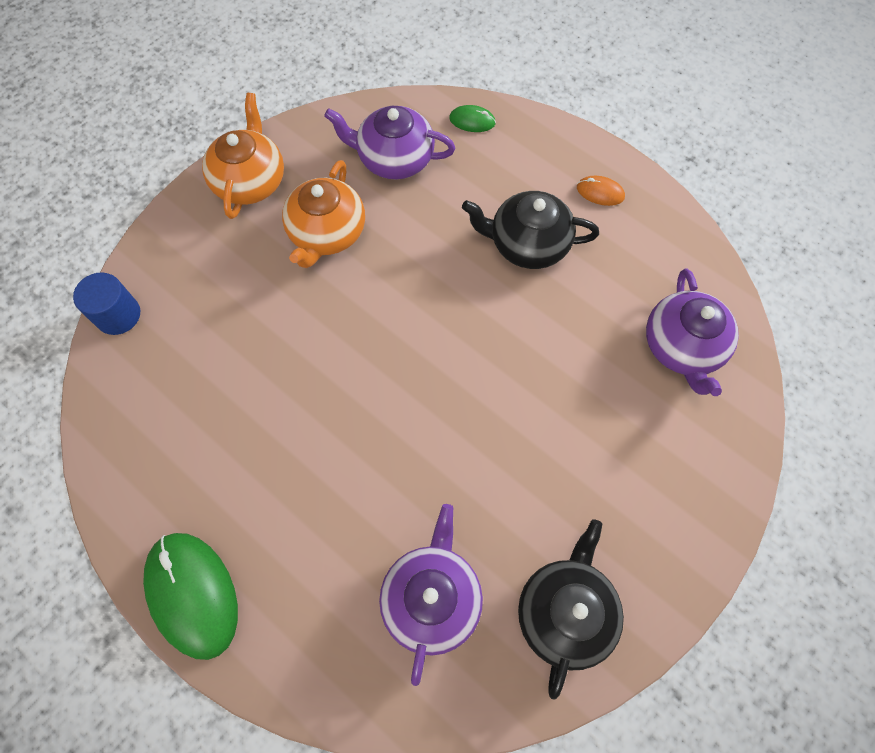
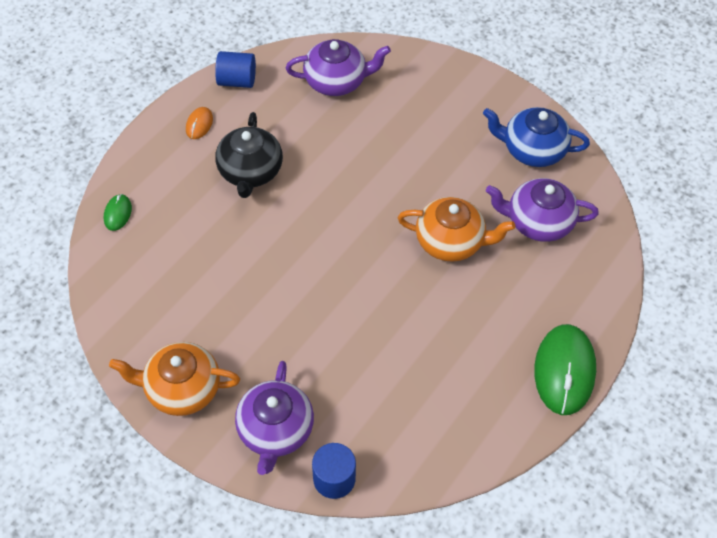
camera: 95 degrees left, 10 degrees down
green mouse [143,533,238,660] -> green mouse turned 45 degrees counterclockwise [534,324,596,415]
orange teapot [282,160,365,268] -> orange teapot moved to [398,197,515,262]
purple teapot [324,106,455,179] -> purple teapot moved to [235,361,314,475]
black teapot [518,519,624,700] -> blue teapot [483,107,590,167]
none -> blue cylinder [215,51,256,88]

